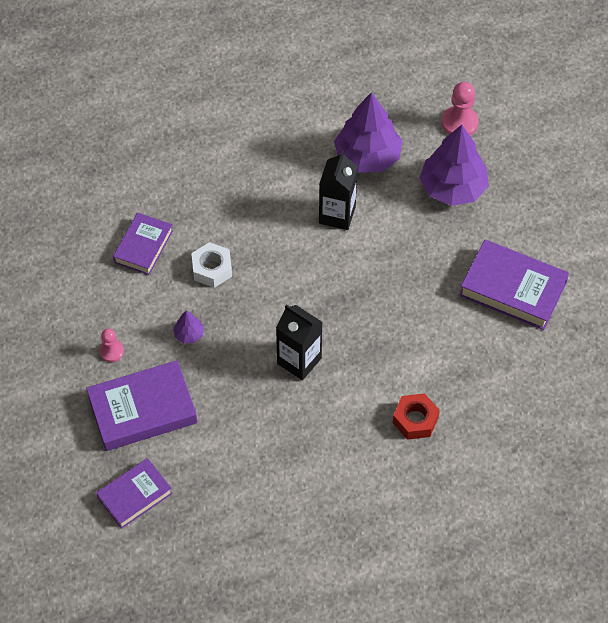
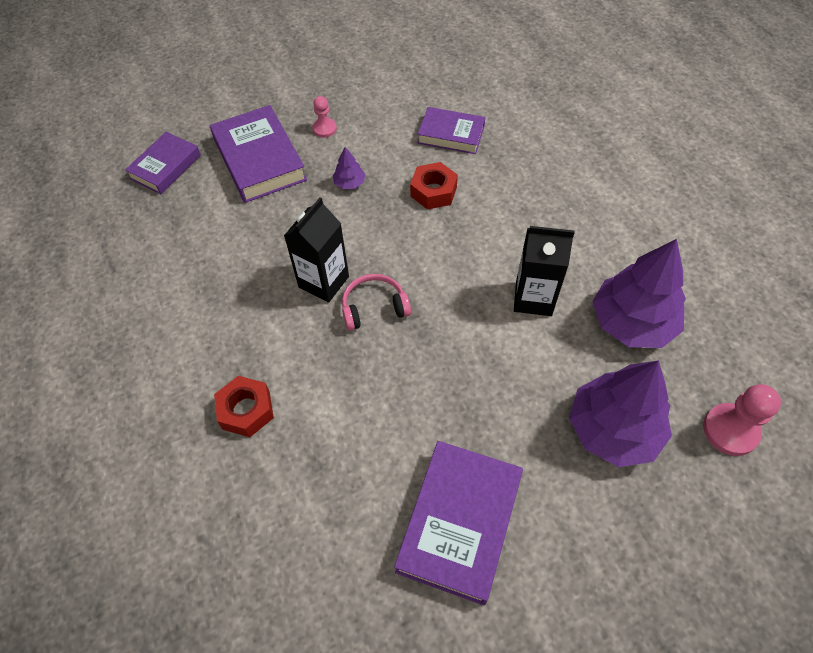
camera: 85 degrees right, 0 degrees up
purple book [96,458,173,529] -> purple book turned 75 degrees clockwise [125,132,201,194]
white nut [191,242,232,288] -> red nut [410,162,458,210]
none -> pink headphones [342,274,411,331]

